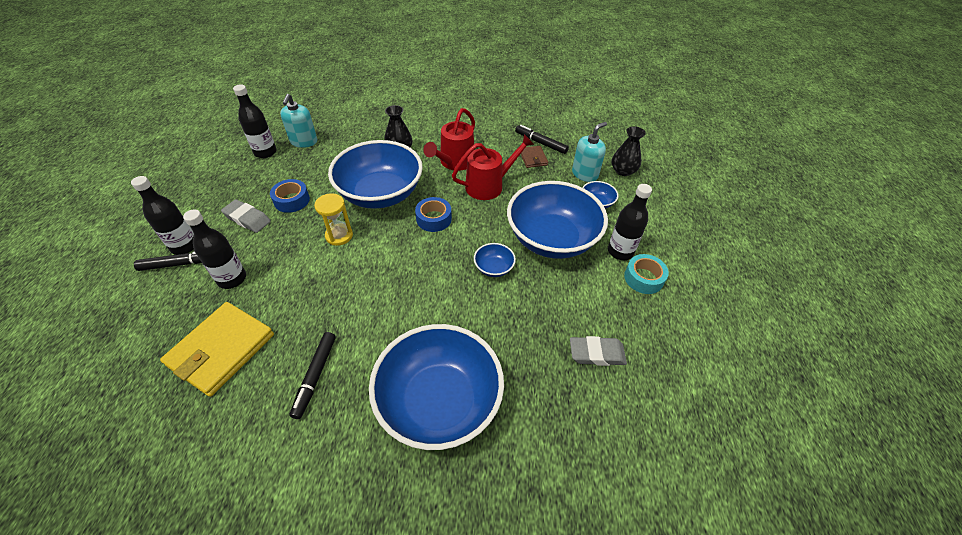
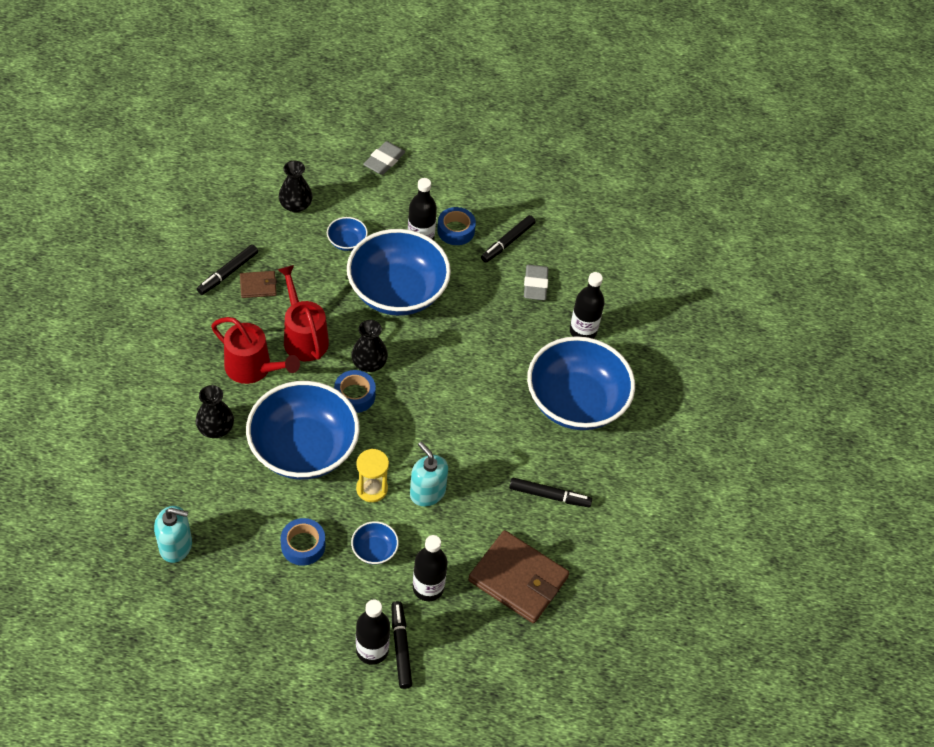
camera: 90 degrees left, 5 degrees up
yellow wallet [160,302,274,397] -> brown wallet [468,530,569,623]
grey eraser [221,199,271,233] -> grey eraser moved to [363,141,405,175]
black bottle [233,84,277,158] -> black bottle moved to [570,272,605,339]
blue bowl [474,243,516,277] -> blue bowl moved to [351,521,399,565]
turquoise soap dispenser [572,122,607,182] -> turquoise soap dispenser moved to [410,442,448,506]
turquoise tape [624,254,669,294] -> blue tape [437,207,476,245]
none -> black vase [351,320,388,372]
none -> black marker [481,215,535,263]

